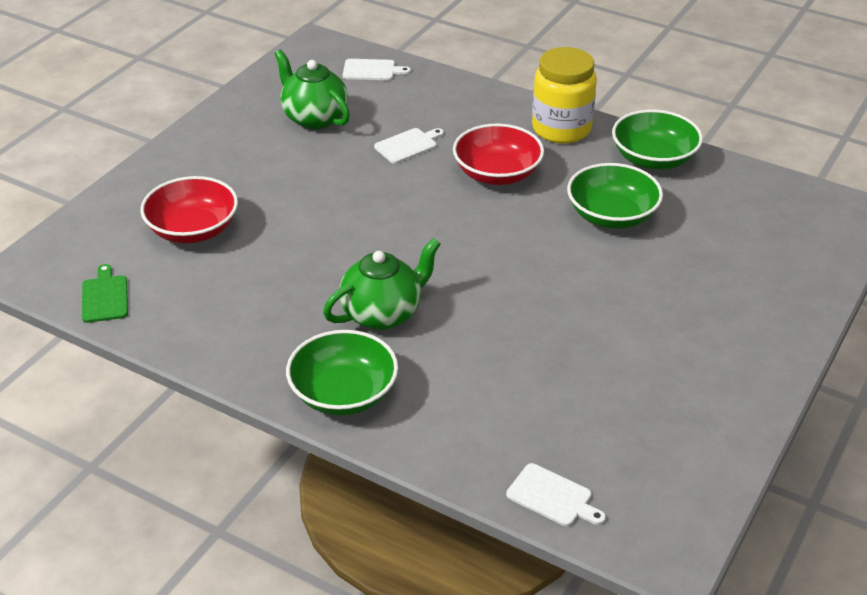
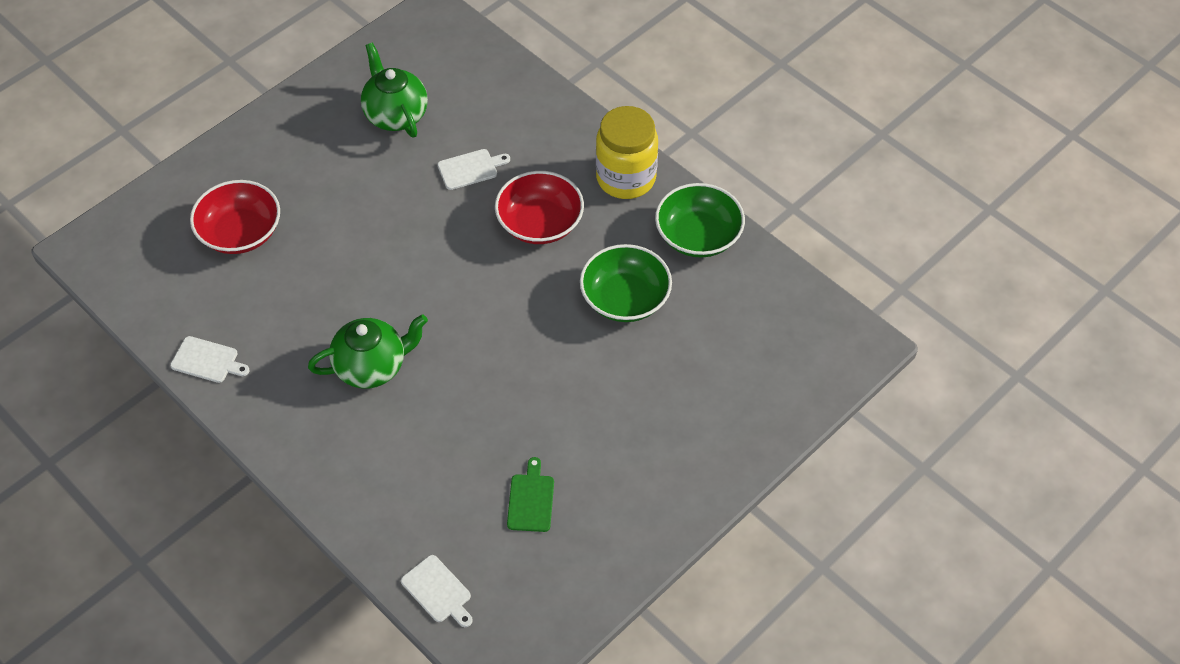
camera: 15 degrees right, 15 degrees up
green cutting board [82,264,128,323] -> green cutting board moved to [507,457,554,532]
green bowl [286,330,398,416] -> none
white cutting board [343,59,411,80] -> white cutting board moved to [170,336,250,383]

